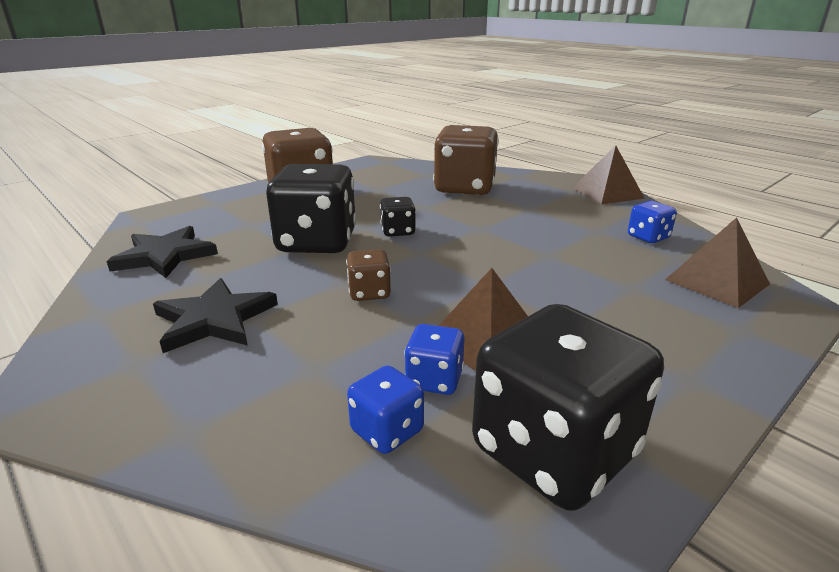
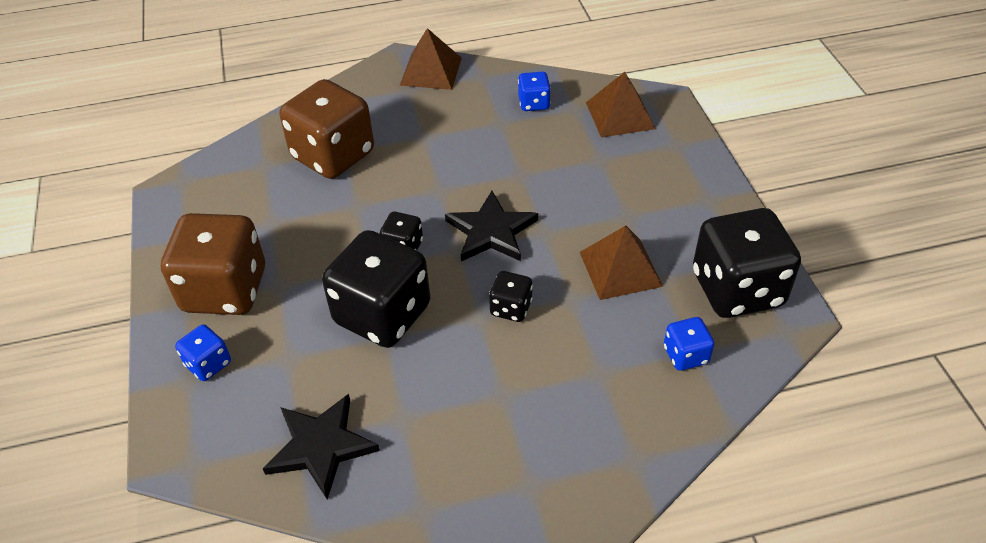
camera: 60 degrees left, 20 degrees up
black star [153,278,278,353] -> black star moved to [445,191,538,261]
brown dice [346,249,391,301] -> black dice [489,271,533,322]
blue dice [404,324,465,395] -> blue dice moved to [175,324,231,381]

